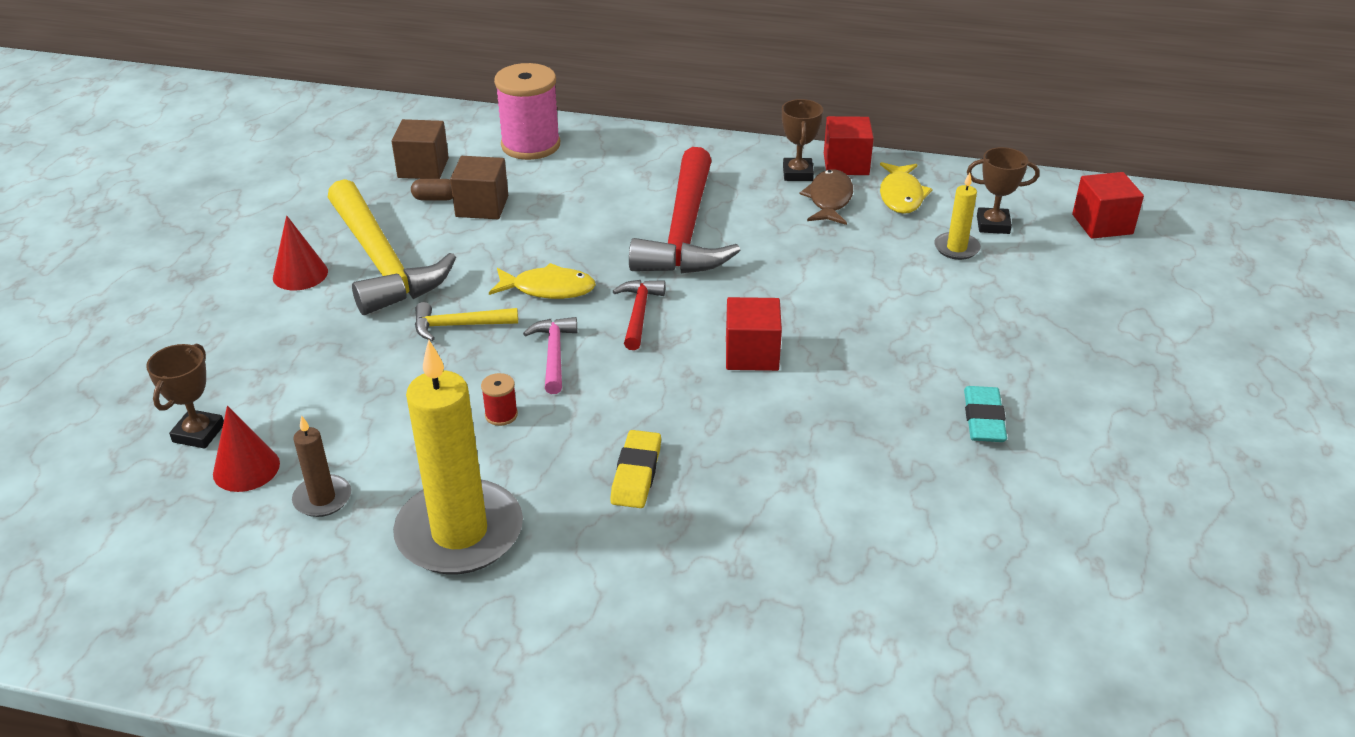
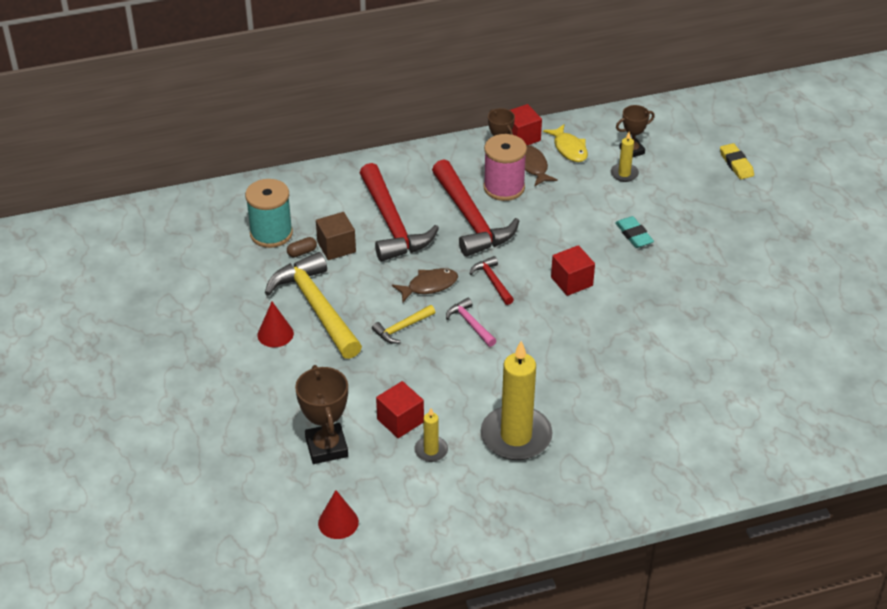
camera: 30 degrees left, 5 degrees up
brown trophy [146,344,224,449] -> brown trophy [295,365,348,464], size x1.58
red cone [213,406,280,492] -> red cone moved to [318,490,359,539]
brown candle [292,415,351,517] -> yellow candle [414,408,448,462]
yellow hammer [328,179,456,315] -> yellow hammer turned 150 degrees counterclockwise [265,252,362,359]
brown cube [391,119,449,179] -> turquoise spool [245,179,293,248]
red spool [481,373,518,426] -> none
yellow fish [489,263,596,299] -> brown fish [392,268,458,302]
pink spool [494,63,560,160] -> pink spool moved to [483,134,527,201]
yellow eraser [610,430,661,508] -> yellow eraser moved to [720,143,754,179]
turquoise eraser [964,386,1007,442] -> turquoise eraser moved to [615,216,654,248]
red cube [1072,172,1144,239] -> red cube moved to [376,381,424,438]
none -> red hammer [360,163,439,261]

